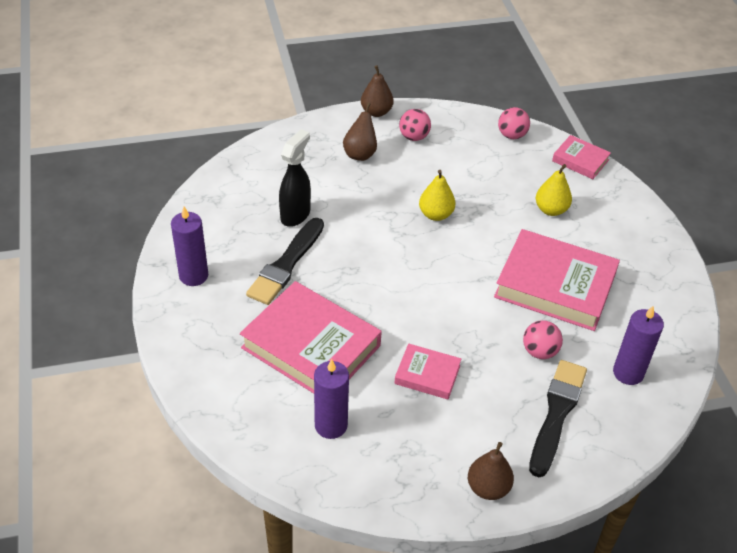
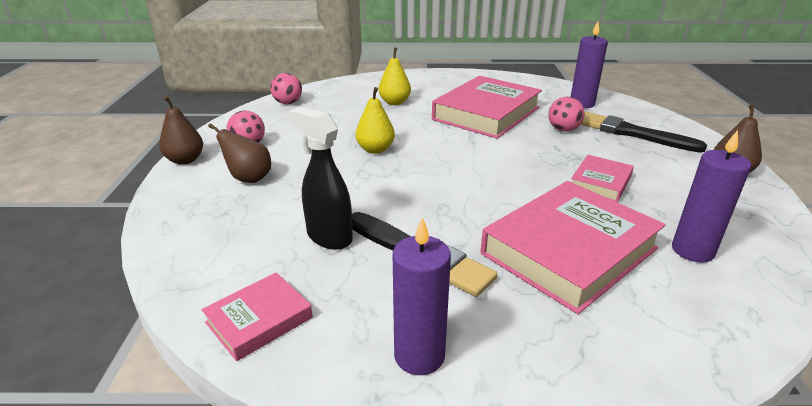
camera: 75 degrees left, 15 degrees down
pink book [552,135,611,179] -> pink book moved to [202,272,313,361]

